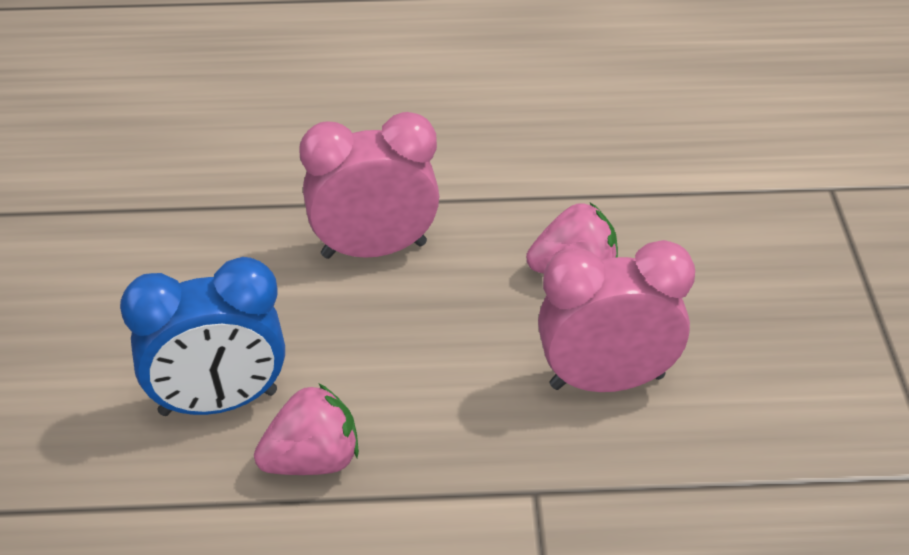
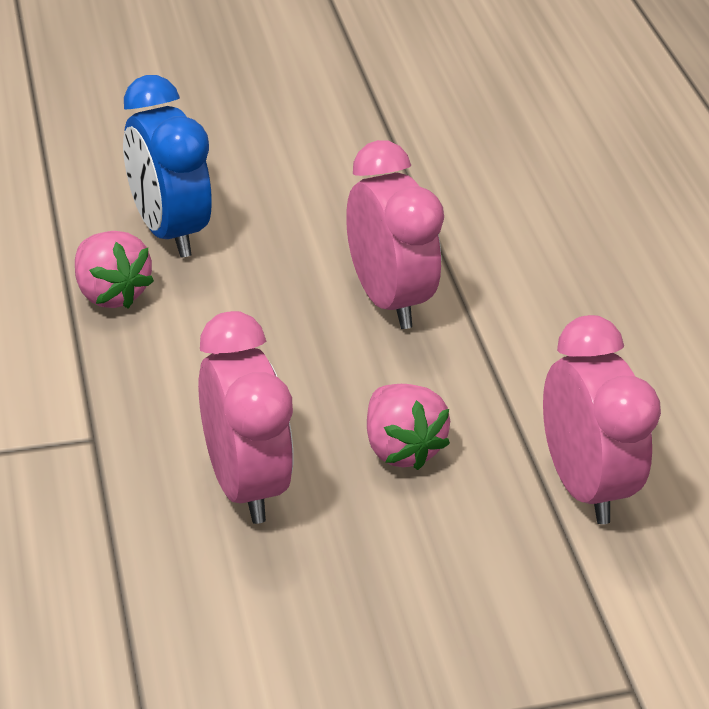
camera: 75 degrees right, 0 degrees up
none -> pink clock [543,315,661,524]

